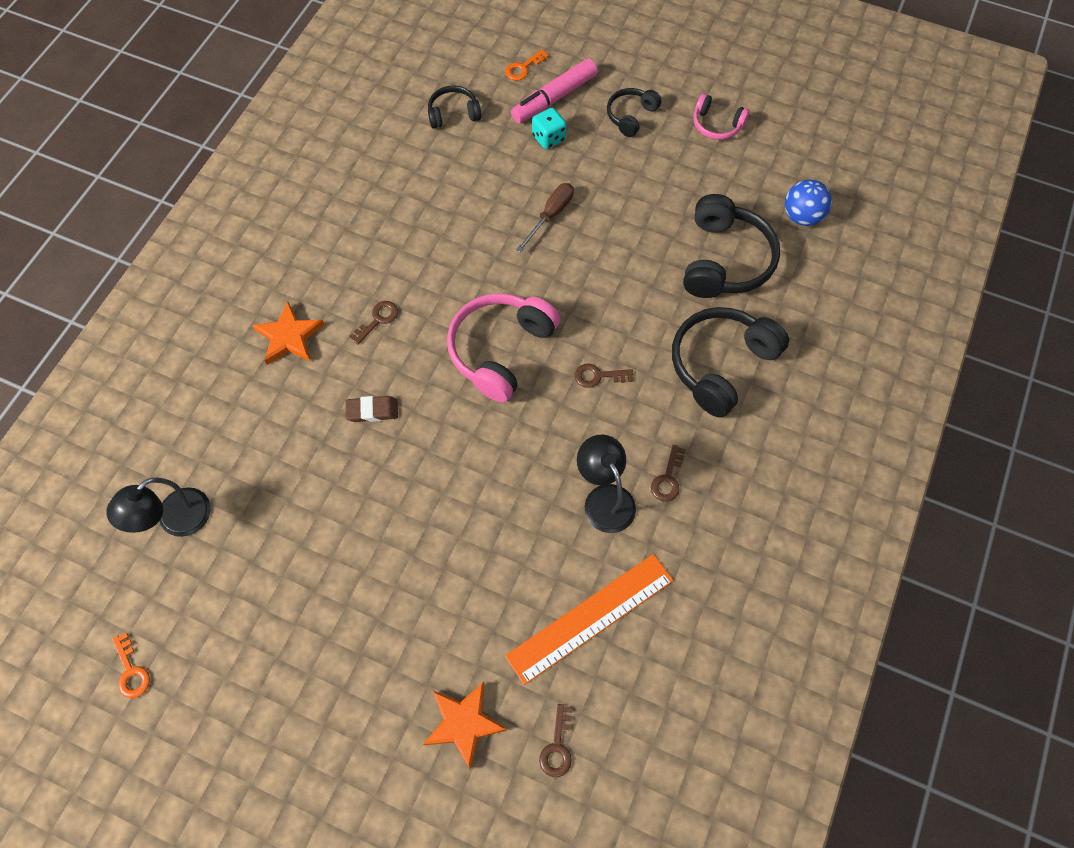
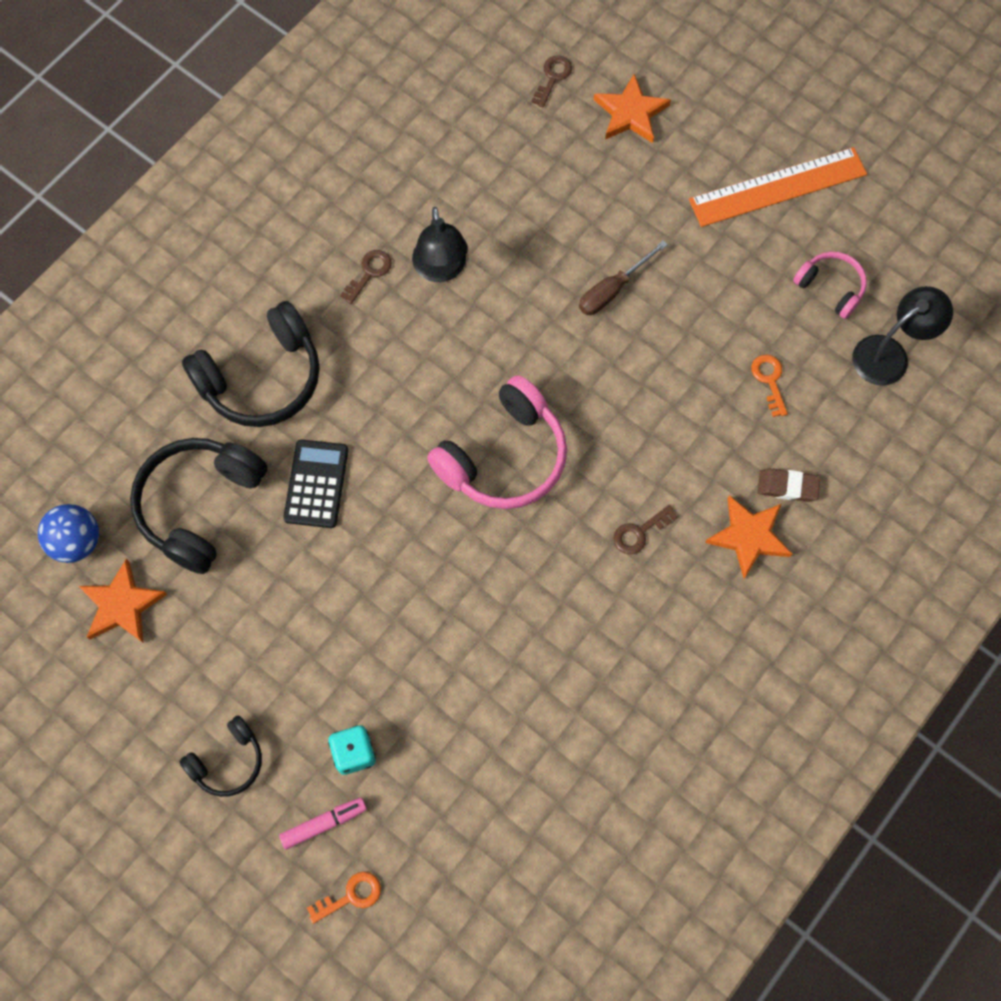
camera: 165 degrees left, 5 degrees up
orange key [112,633,150,698] -> orange key moved to [751,355,788,417]
brown eraser [345,396,398,422] -> brown eraser moved to [758,468,820,502]
black headphones [428,85,481,129] -> none
orange ruler [505,554,674,685] -> orange ruler moved to [689,147,867,227]
pink marker [511,58,598,123] -> pink marker [279,797,367,849], size x0.60
brown screwdriver [516,183,574,252] -> brown screwdriver moved to [579,241,668,315]
brown key [574,363,633,388] -> none
pink headphones [694,93,749,140] -> pink headphones moved to [793,252,867,319]
none -> orange star [79,558,168,643]
none -> black calculator [283,440,348,528]

